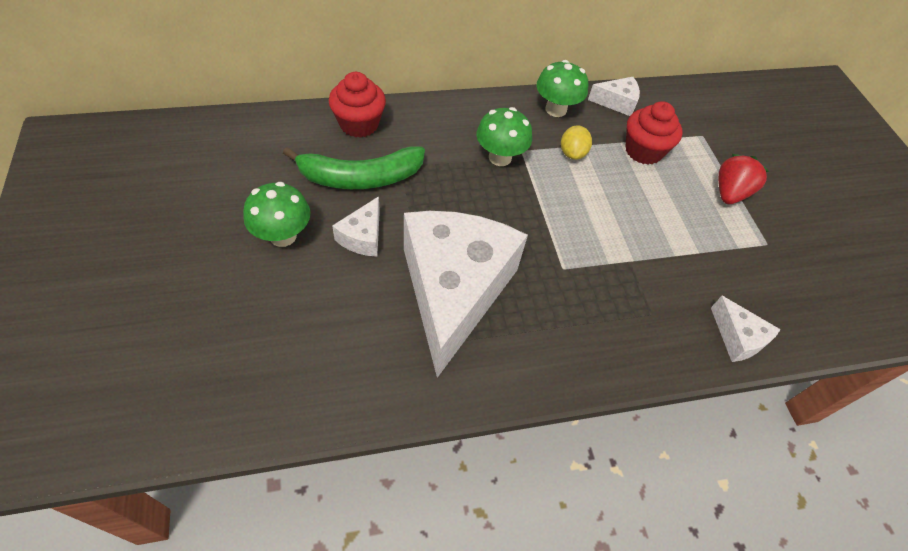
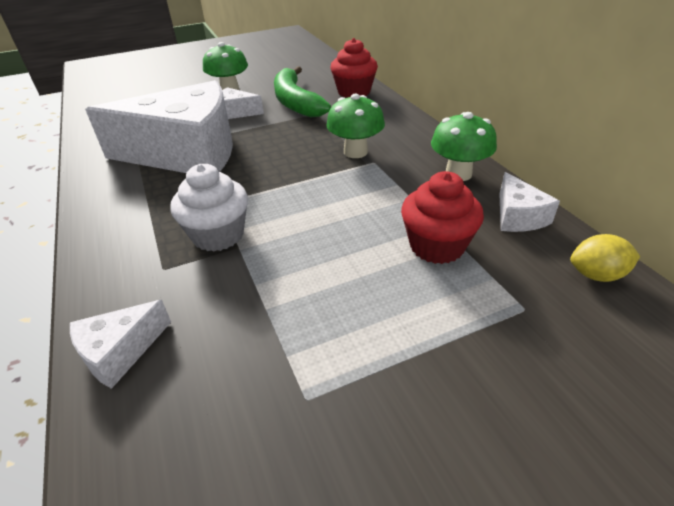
camera: 85 degrees right, 15 degrees down
yellow lemon [561,125,592,160] -> yellow lemon moved to [570,234,640,282]
red strawberry [718,154,769,204] -> none
none -> white cupcake [170,164,248,252]

